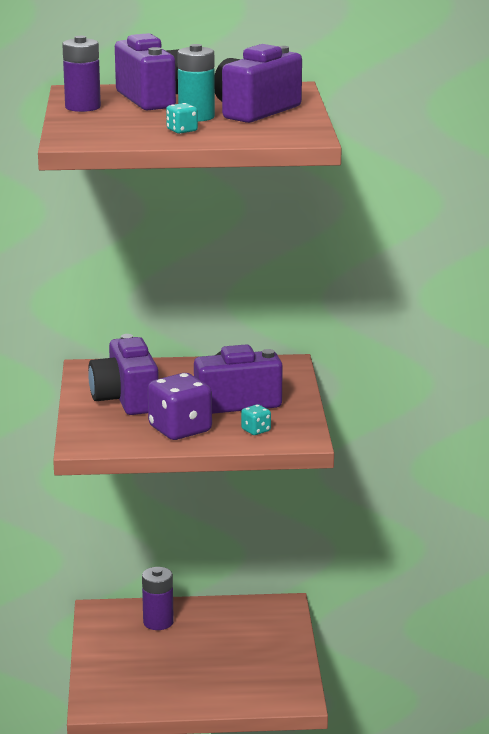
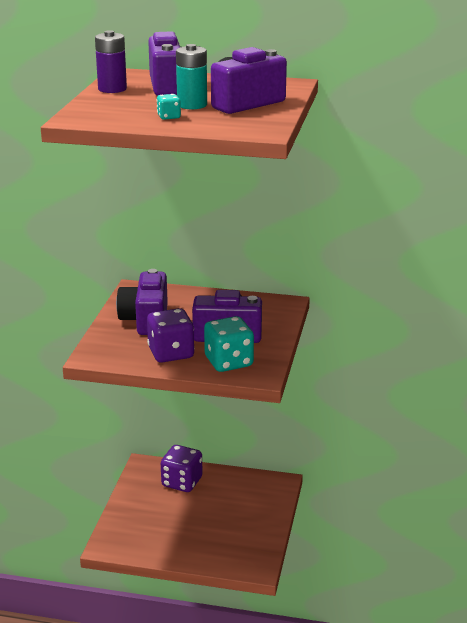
camera: 15 degrees right, 5 degrees up
purple battery [142,567,174,630] -> purple dice [161,445,202,492]
turquoise dice [241,404,271,435] -> turquoise dice [204,316,254,372], size x2.18

